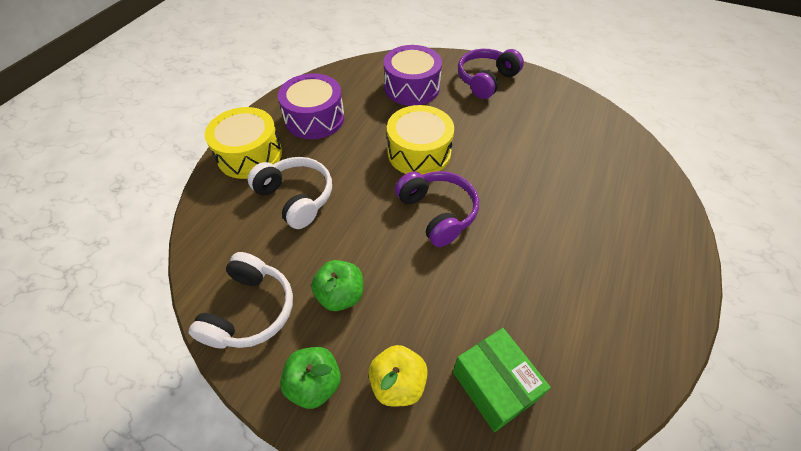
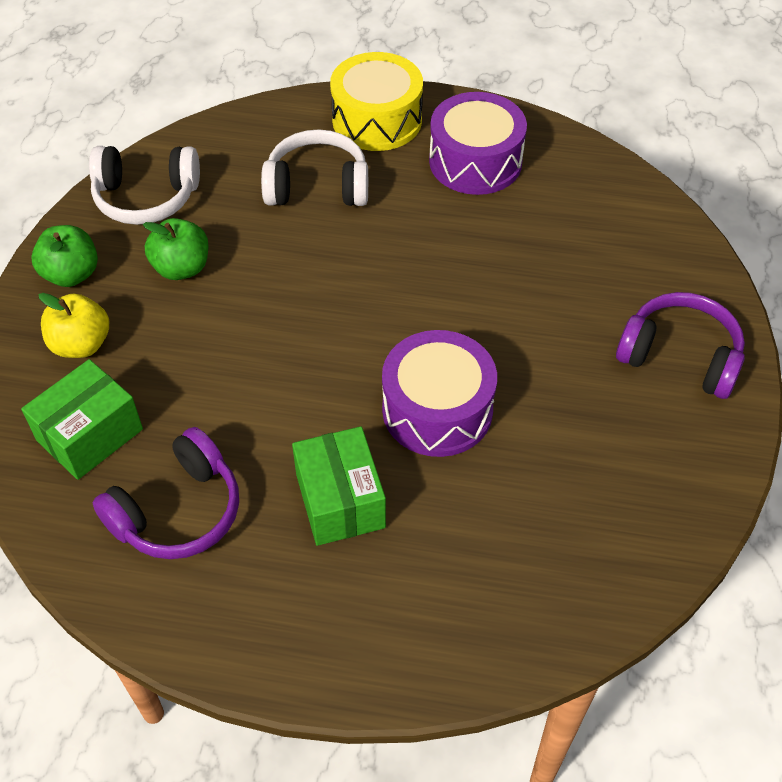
camera: 75 degrees right, 0 degrees up
white headphones [248,157,332,229] -> white headphones turned 120 degrees counterclockwise [261,129,368,206]
purple drum [383,45,442,106] -> purple drum moved to [382,330,497,457]
yellow drum [387,105,454,175] -> none
purple headphones [395,171,479,247] -> purple headphones moved to [93,427,239,559]
none -> green box [292,426,386,546]

